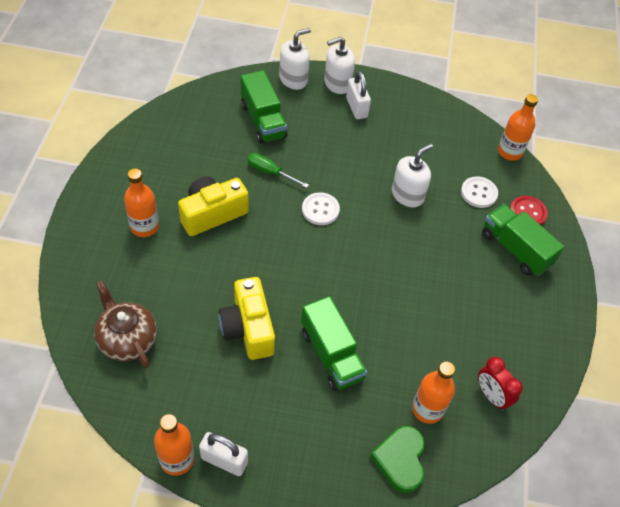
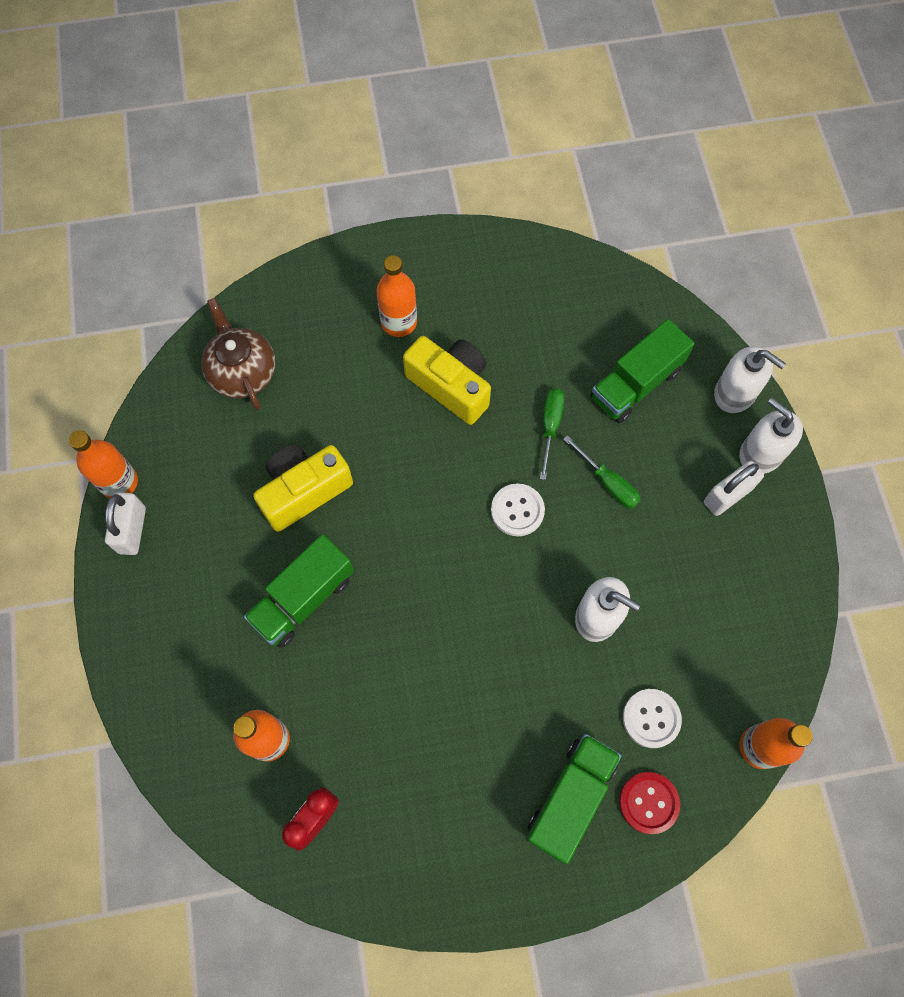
camera: 75 degrees right, 15 degrees up
brown teapot [94,280,157,368] -> brown teapot turned 60 degrees counterclockwise [201,298,275,410]
green heart [370,426,425,493] -> none
none -> green screwdriver [563,435,640,509]

